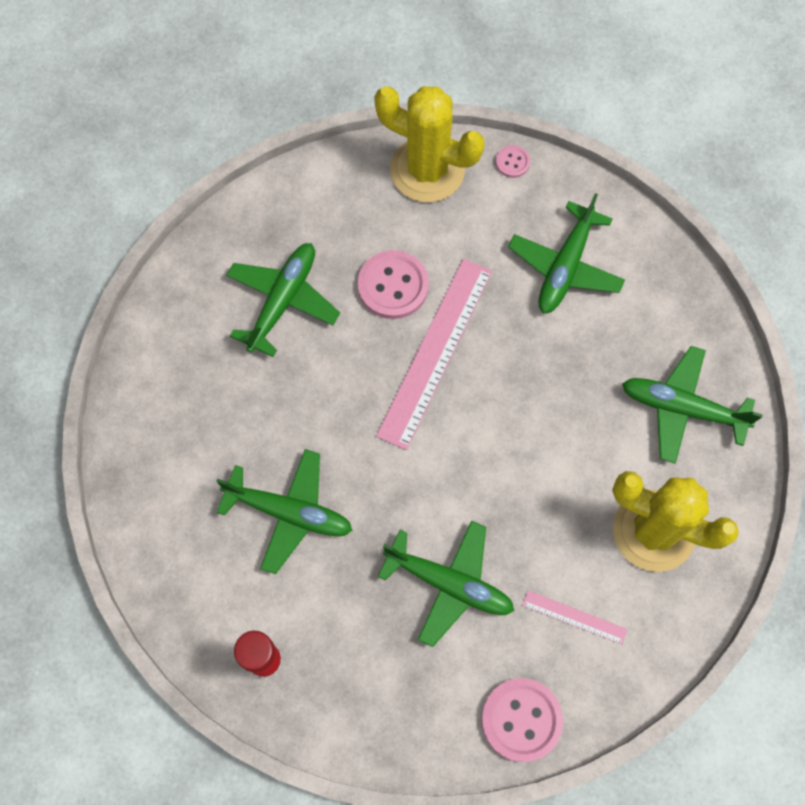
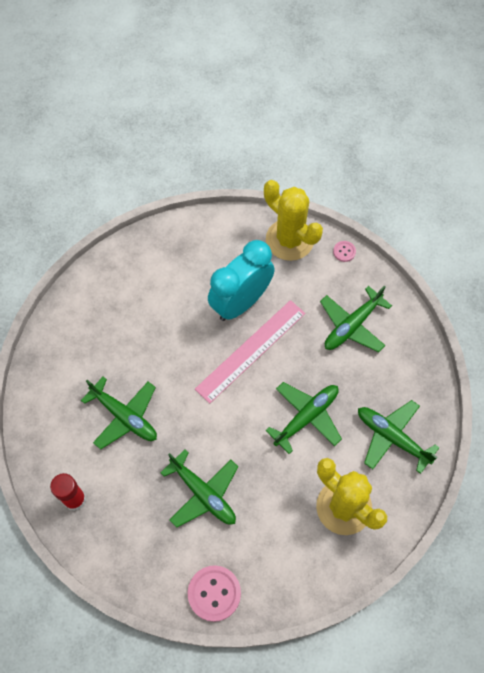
camera: 20 degrees right, 5 degrees down
green plane [226,243,340,357] -> green plane moved to [266,382,342,454]
pink button [358,250,429,319] -> turquoise clock [208,240,275,321]
pink ruler [522,590,628,645] -> none

